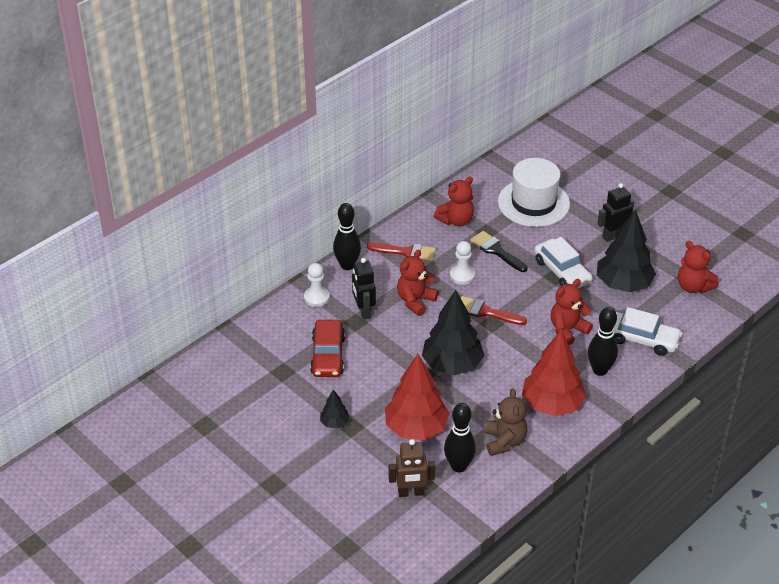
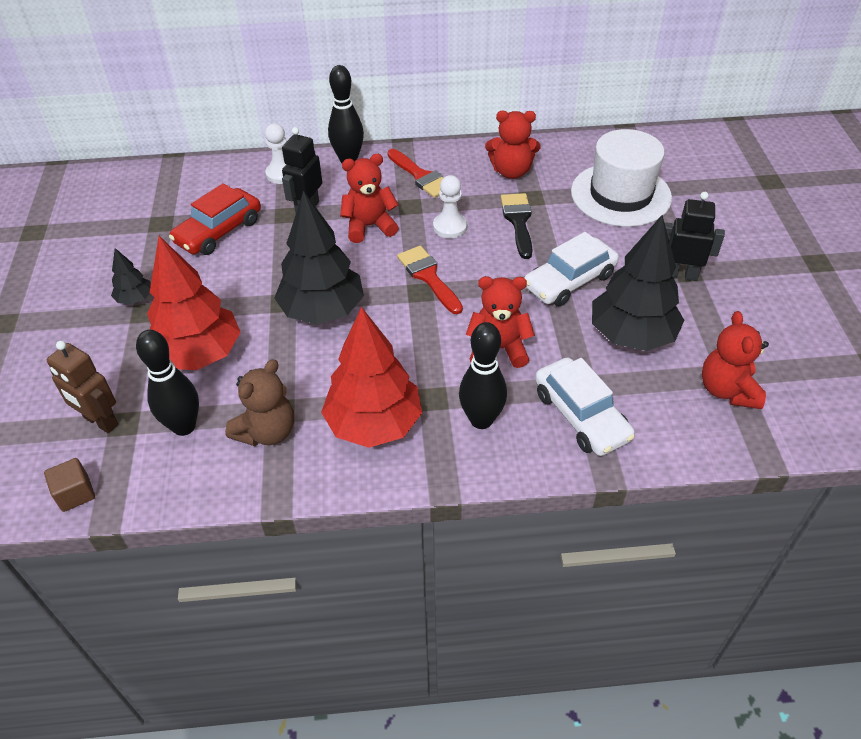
camera: 40 degrees right, 5 degrees up
white car [534,237,593,288] -> white car turned 45 degrees clockwise [525,232,619,306]
none -> brown cube [44,458,95,512]

